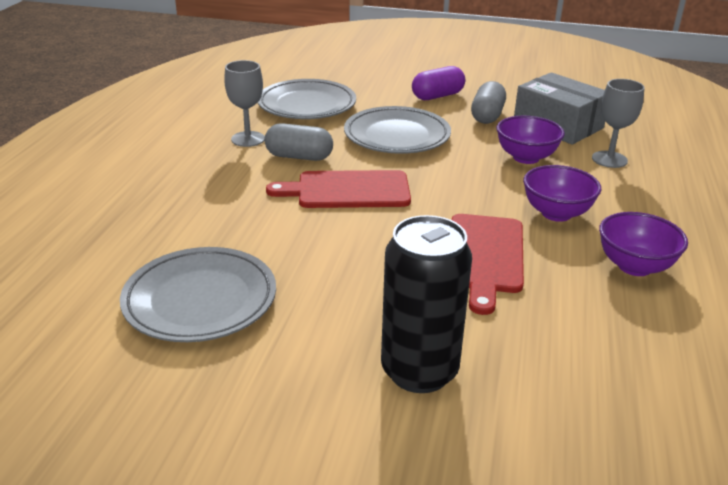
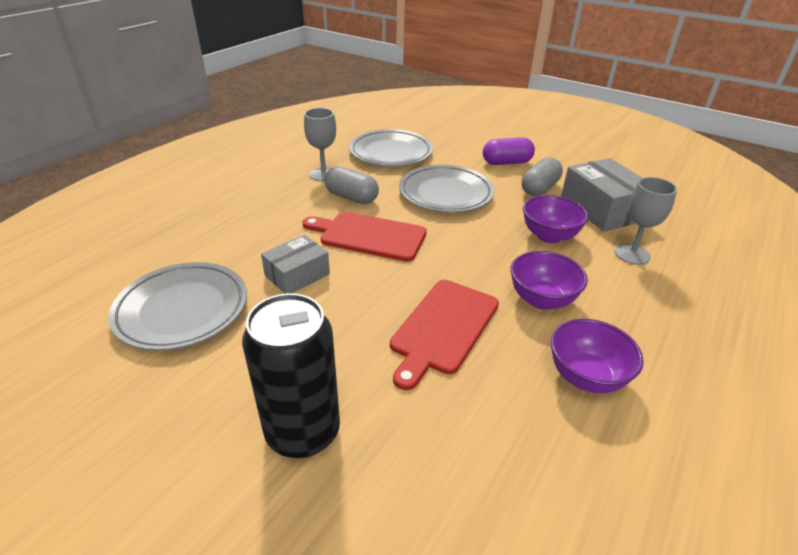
camera: 20 degrees right, 5 degrees up
none -> grey box [261,235,330,294]

